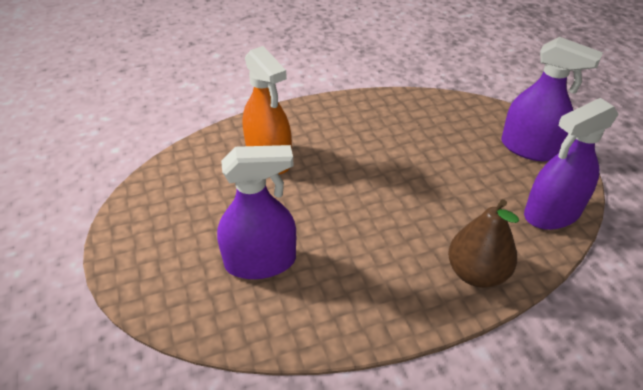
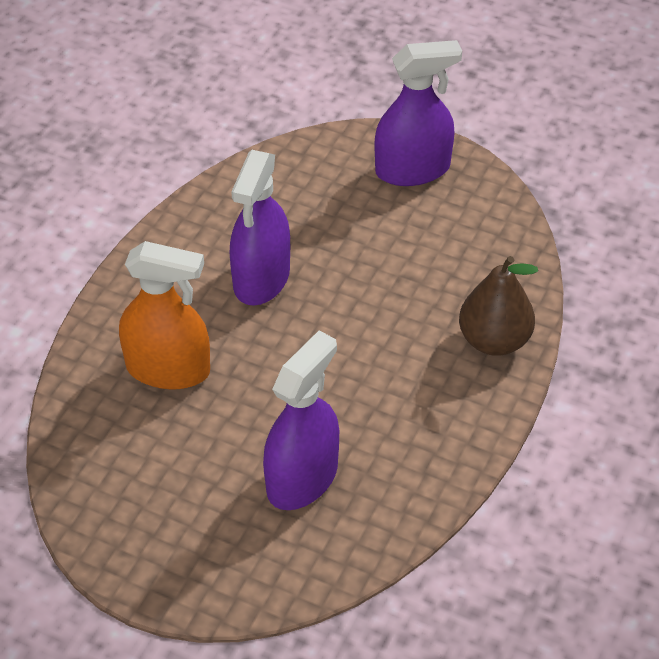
camera: 45 degrees left, 5 degrees up
purple spray bottle [524,98,619,230] -> purple spray bottle moved to [230,150,290,305]

